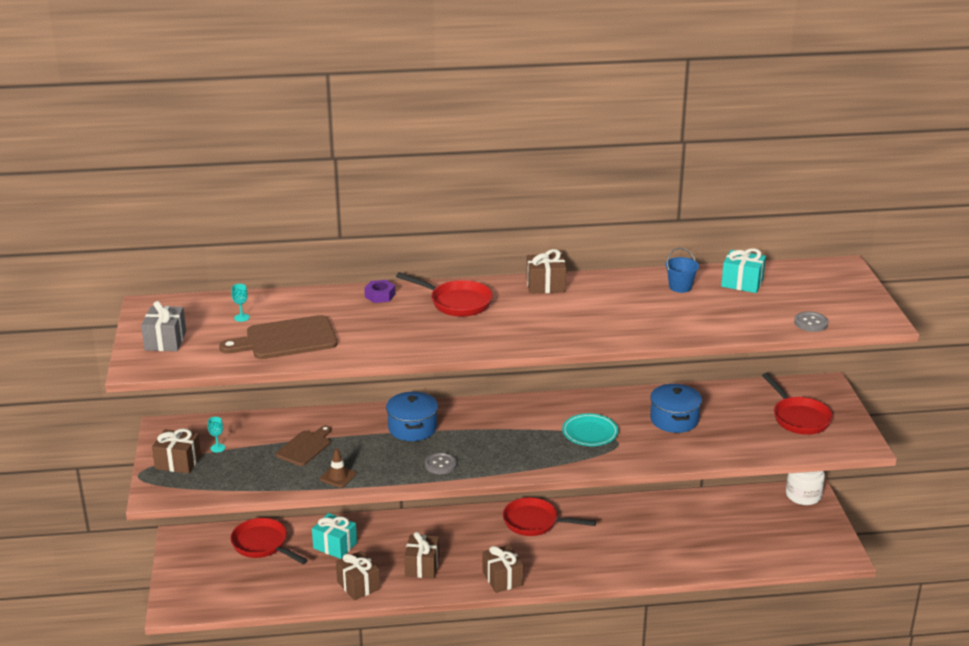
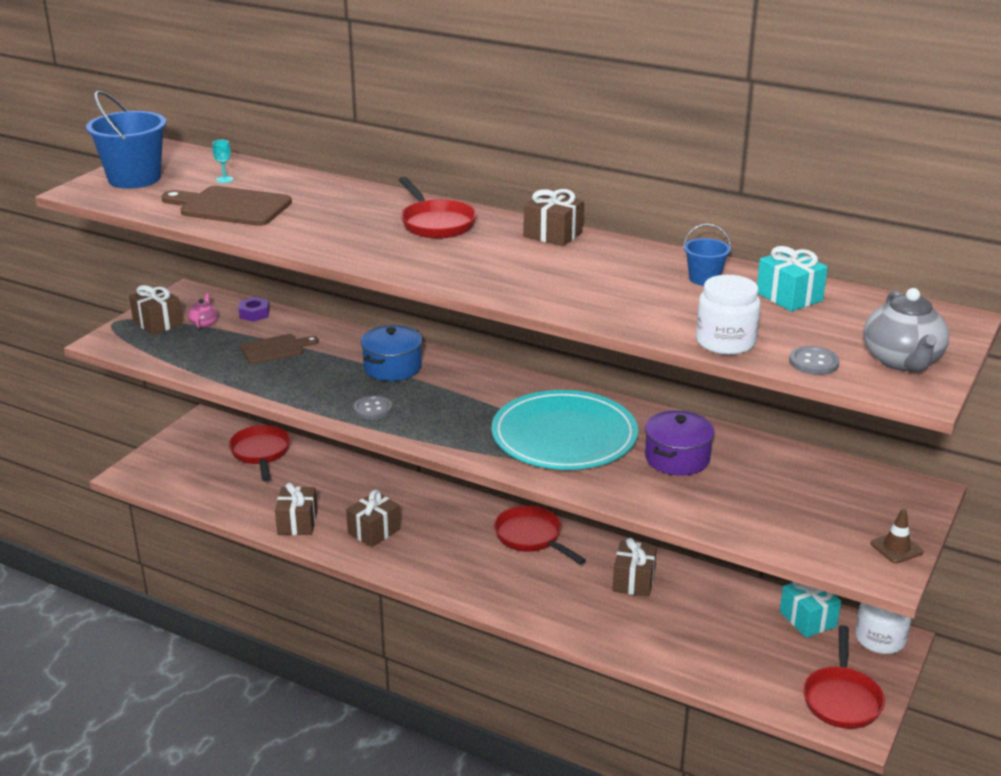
camera: 35 degrees right, 0 degrees up
grey gift [141,301,186,351] -> blue bucket [86,91,166,189]
turquoise goblet [208,417,225,452] -> pink teapot [188,293,218,328]
turquoise gift [312,513,357,559] -> turquoise gift moved to [780,582,841,638]
brown traffic cone [320,449,356,488] -> brown traffic cone moved to [870,509,924,563]
purple nut [364,280,396,303] -> purple nut moved to [238,297,269,322]
brown gift [482,545,523,593] -> brown gift moved to [613,538,657,597]
turquoise plate [562,413,618,446] -> turquoise plate [492,390,638,470], size x2.02
blue pot [650,384,702,433] -> purple pot [645,410,715,476]
red pan [762,373,833,435] -> red pan moved to [803,625,885,729]
none -> white jar [696,275,760,355]
none -> grey teapot [863,288,949,371]

